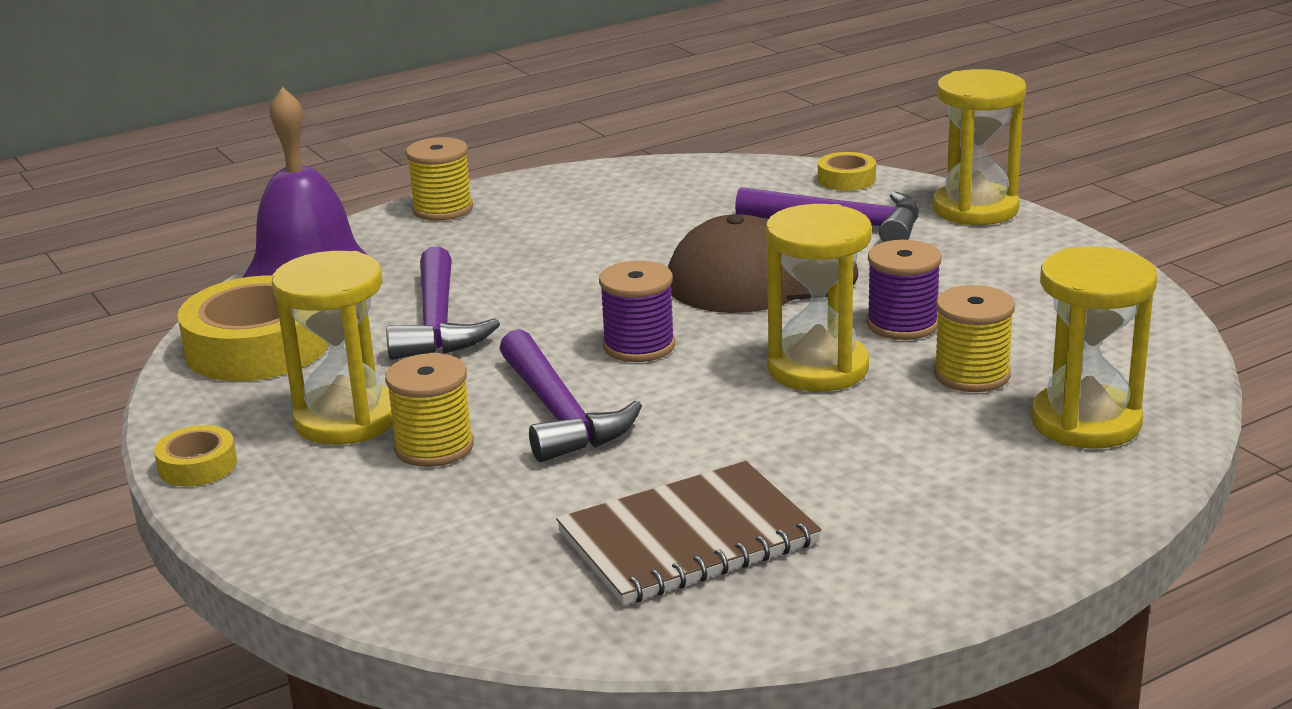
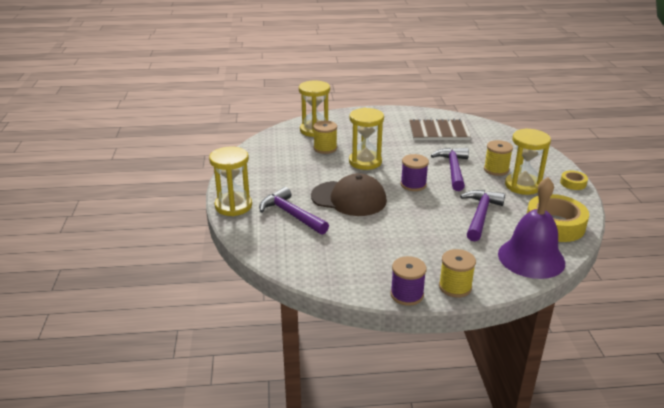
camera: 155 degrees left, 5 degrees up
yellow tape [818,152,876,191] -> none
purple spool [867,240,942,340] -> purple spool moved to [390,256,427,306]

